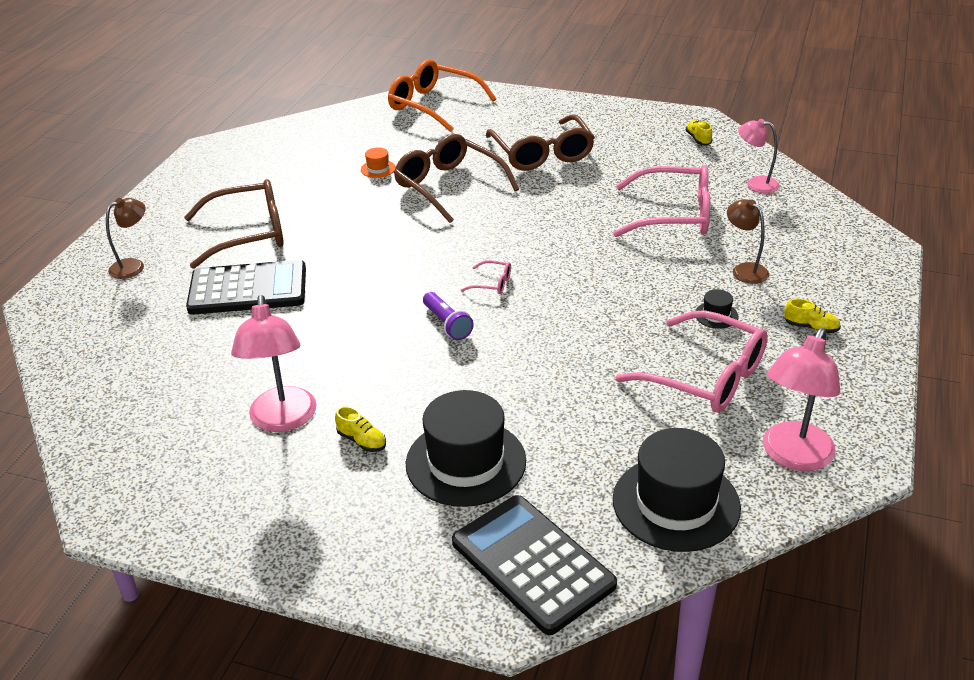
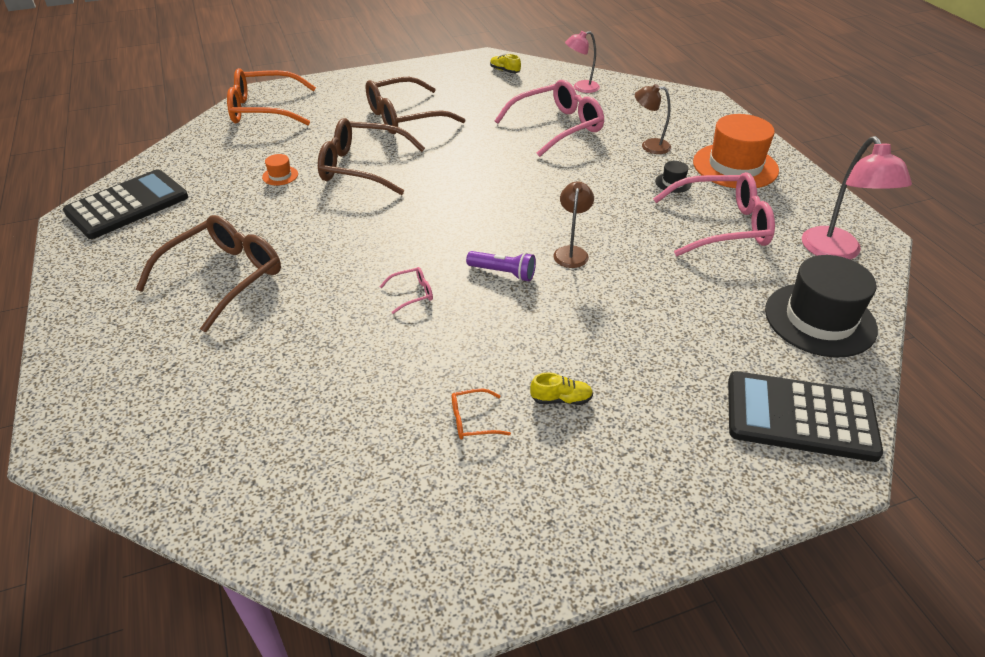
camera: 40 degrees left, 5 degrees up
brown lamp [106,198,146,279] -> brown lamp moved to [553,181,594,268]
black calculator [186,260,306,315] -> black calculator moved to [63,169,188,239]
pink lamp [231,295,317,432] -> orange glasses [452,389,511,439]
black hat [406,390,526,507] -> none
pink glasses [461,260,511,294] -> pink glasses moved to [379,267,433,314]
brown glasses [486,114,595,171] -> brown glasses turned 120 degrees clockwise [365,77,466,134]
yellow shoe [784,298,841,333] -> orange hat [693,114,779,188]

